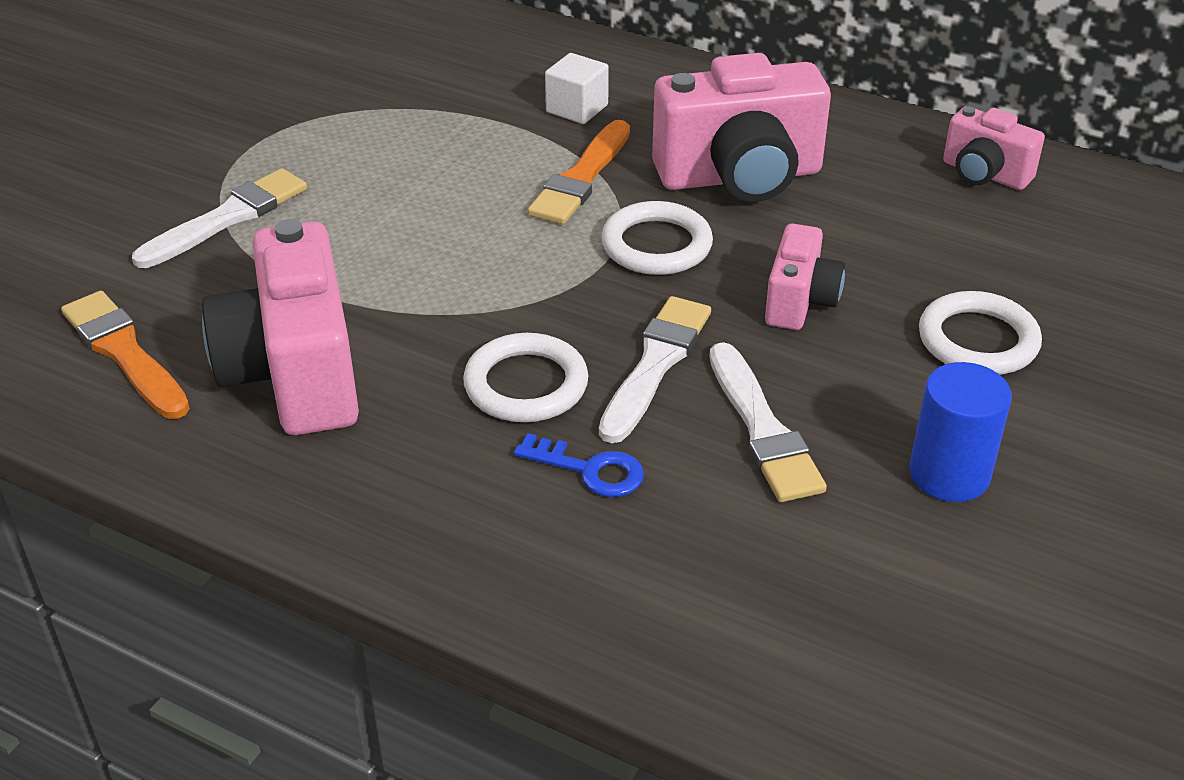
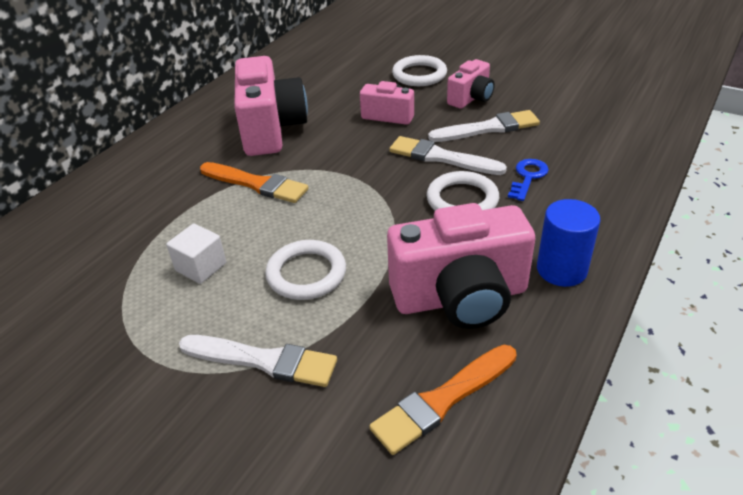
camera: 85 degrees left, 0 degrees up
white brush [132,168,307,268] -> white brush turned 150 degrees clockwise [179,335,337,387]
white cube [545,53,609,124] -> white cube moved to [166,223,226,284]
white ring [601,201,713,275] -> white ring moved to [265,240,346,300]
blue cylinder [909,362,1012,502] -> blue cylinder moved to [537,199,600,287]
pink camera [943,106,1045,190] -> pink camera moved to [447,59,495,109]

